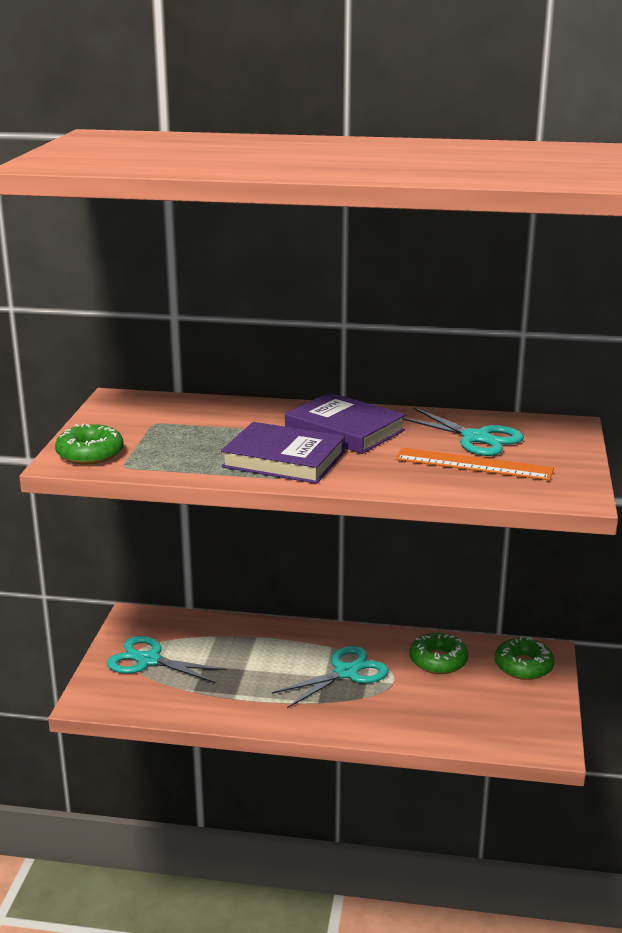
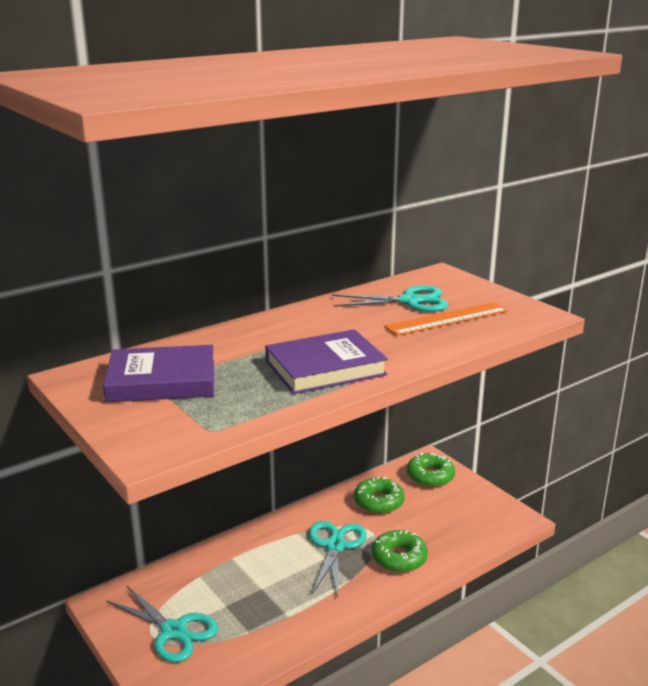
camera: 45 degrees left, 0 degrees up
green donut [55,424,124,465] -> green donut moved to [372,530,428,573]
turquoise scissors [107,636,227,683] -> turquoise scissors turned 120 degrees counterclockwise [107,585,218,663]
purple book [285,392,406,454] -> purple book moved to [103,345,214,402]

